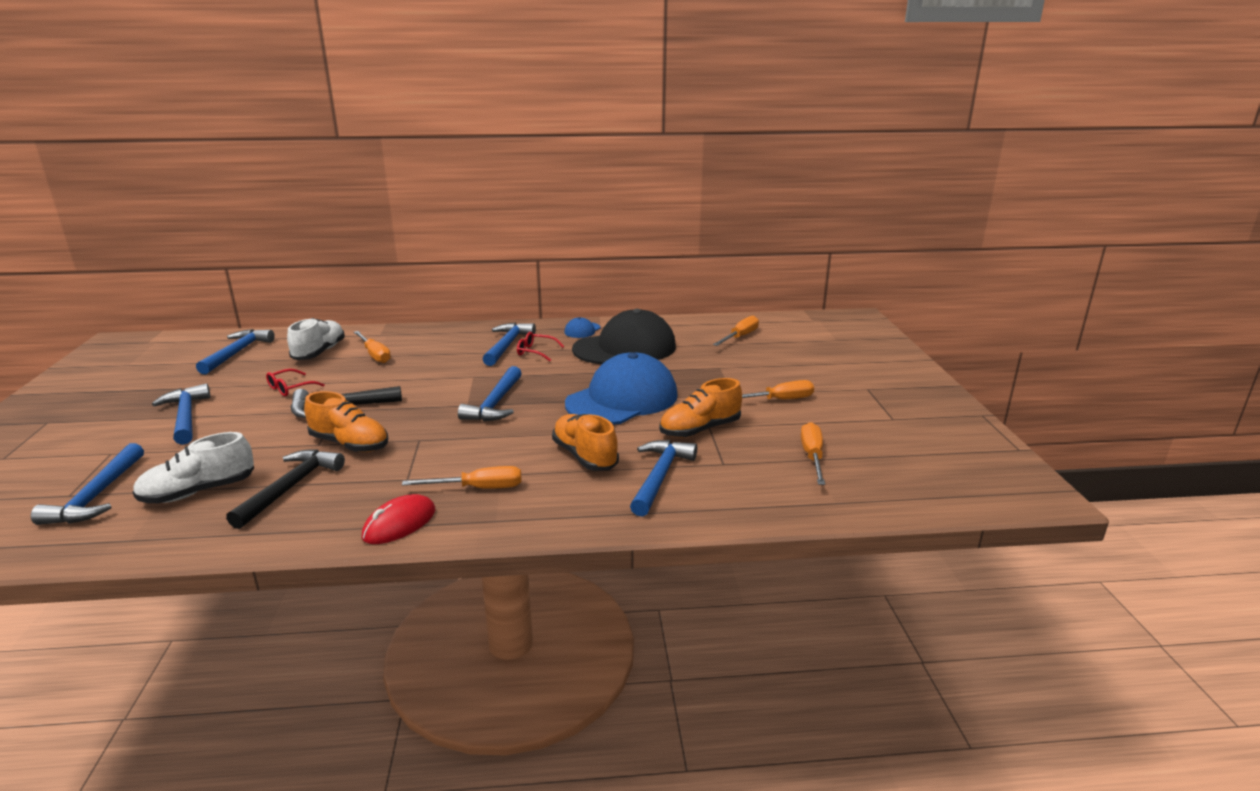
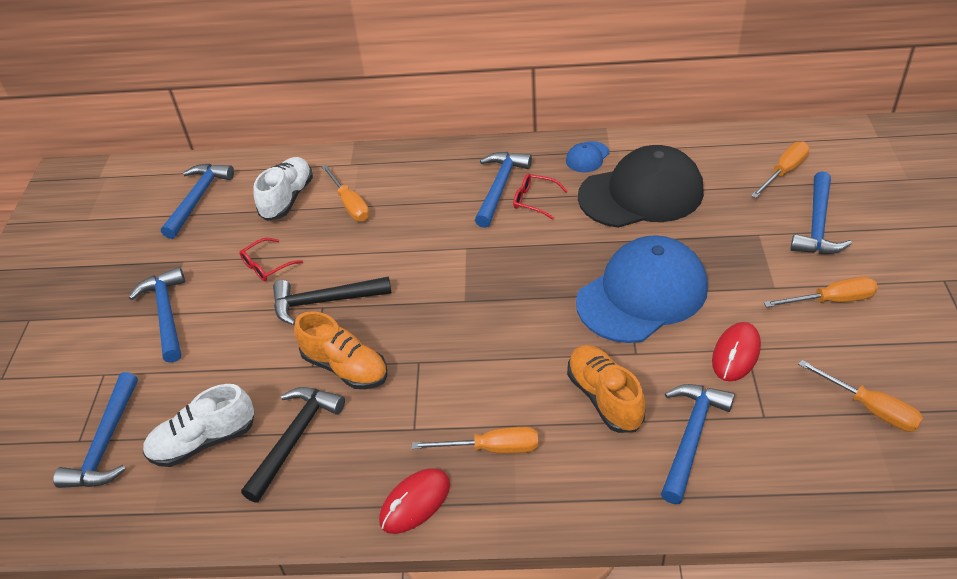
camera: 10 degrees right, 20 degrees up
blue hammer [458,366,522,421] -> blue hammer moved to [791,171,852,254]
orange shoe [659,378,742,438] -> red mouse [712,322,761,381]
orange screwdriver [801,422,825,485] -> orange screwdriver turned 120 degrees clockwise [798,360,923,432]

